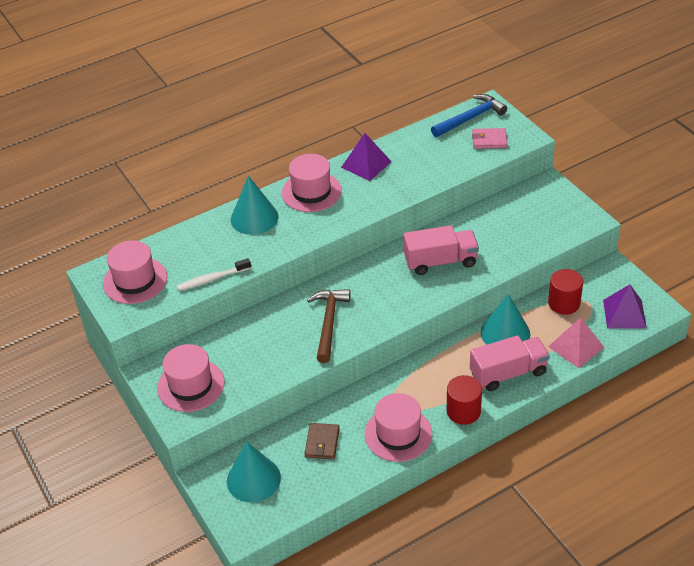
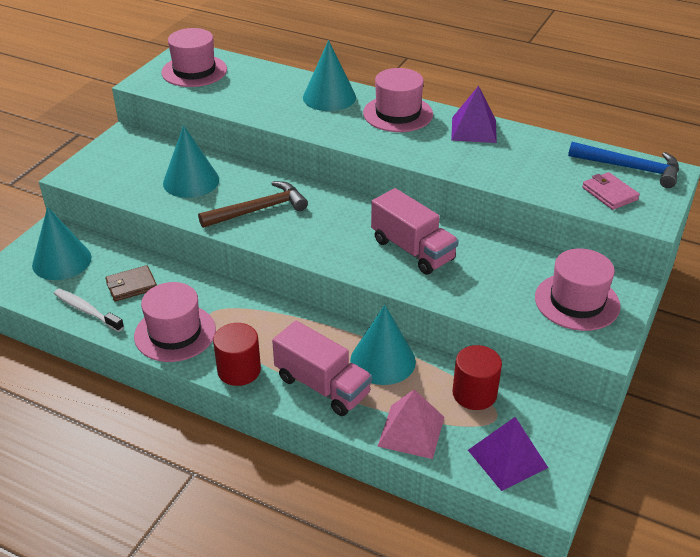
camera: 55 degrees right, 5 degrees down
pink hat [157,344,224,412] -> pink hat moved to [535,248,620,331]
white toothbrush [177,258,251,291] -> white toothbrush moved to [54,289,124,332]
none -> turquoise cone [163,125,219,198]

